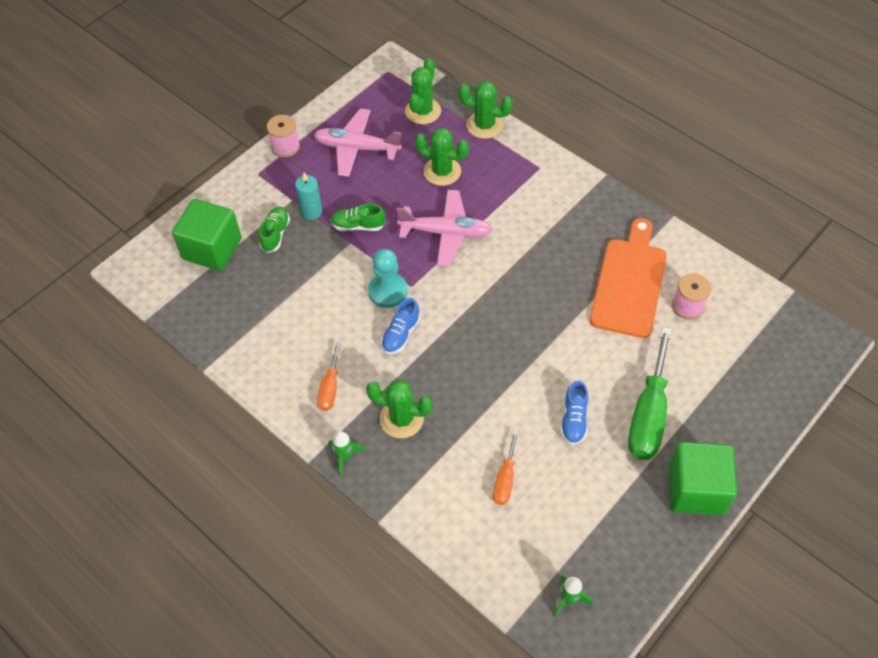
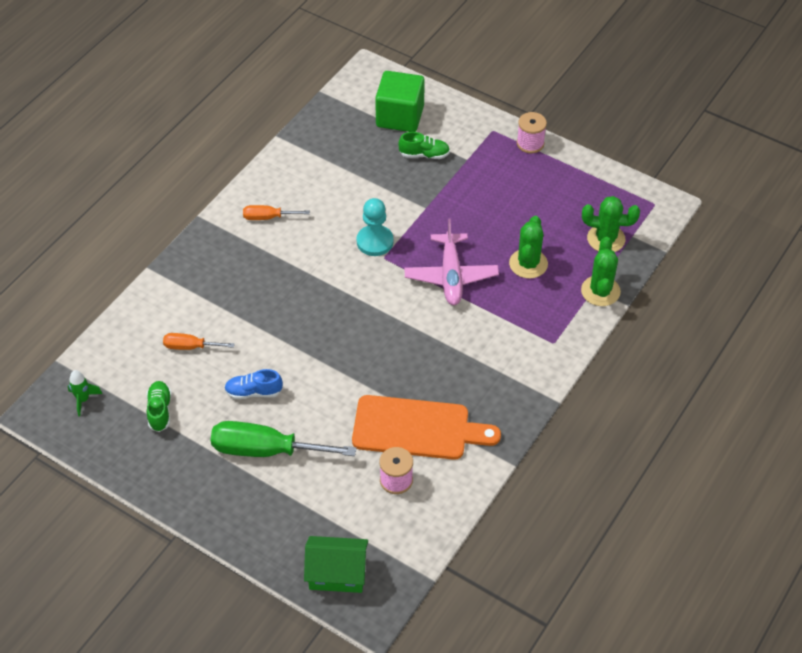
camera: 80 degrees right, 5 degrees down
turquoise candle [295,172,322,220] -> none
pink plane [314,108,402,177] -> none
green rocket [328,431,365,477] -> none
green shoe [331,203,386,231] -> green shoe moved to [146,381,171,432]
green cactus [366,380,433,438] -> none
blue shoe [381,298,420,354] -> none
green cube [669,442,737,515] -> none
none -> green house [304,536,368,593]

